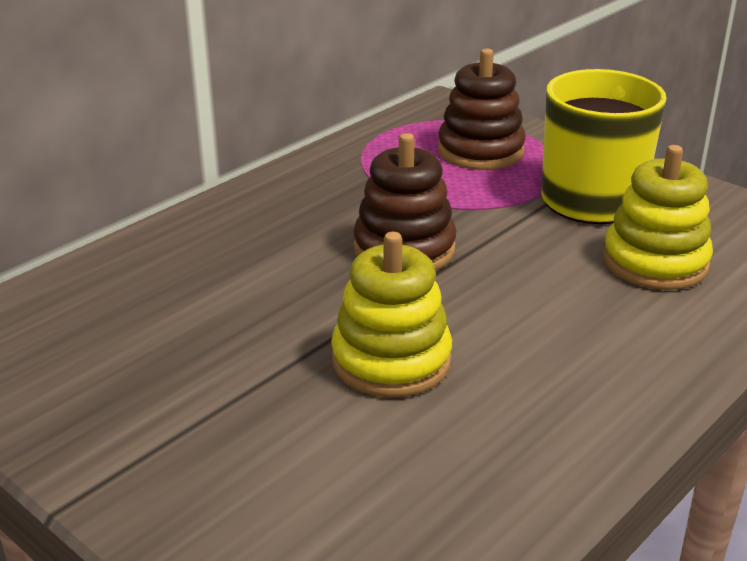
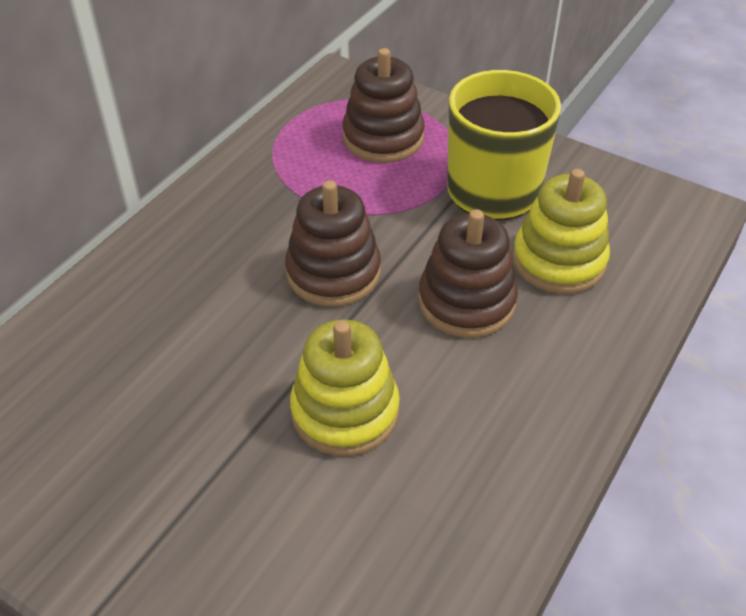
camera: 10 degrees left, 15 degrees up
none -> brown stacking toy [418,209,518,338]

